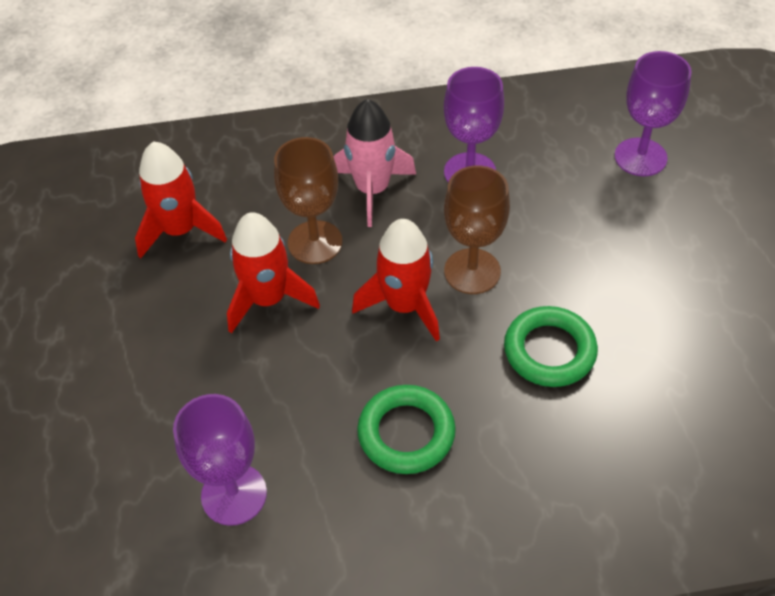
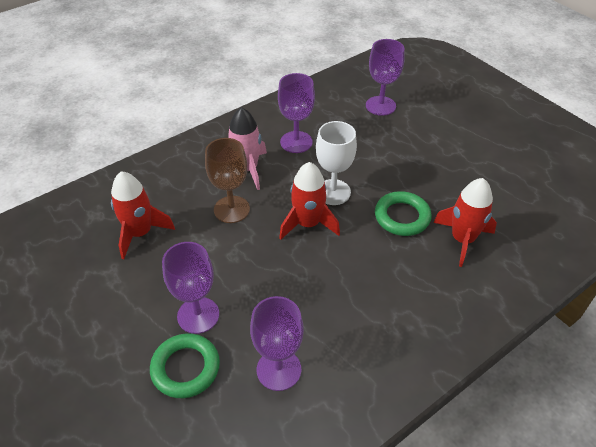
camera: 30 degrees left, 5 degrees down
red rocket [227,212,320,334] -> red rocket moved to [433,178,497,267]
green ring [357,385,456,474] -> green ring moved to [150,333,220,398]
brown goblet [444,166,510,294] -> white goblet [316,121,357,205]
none -> purple goblet [162,242,219,334]

